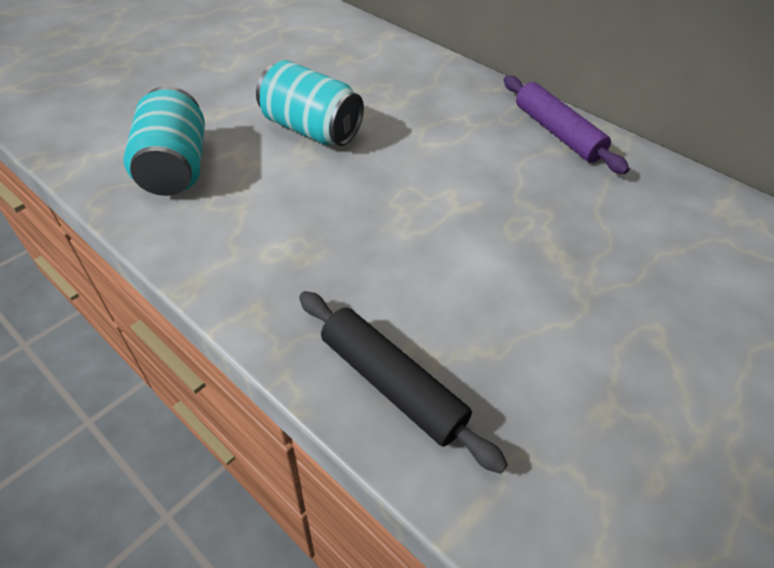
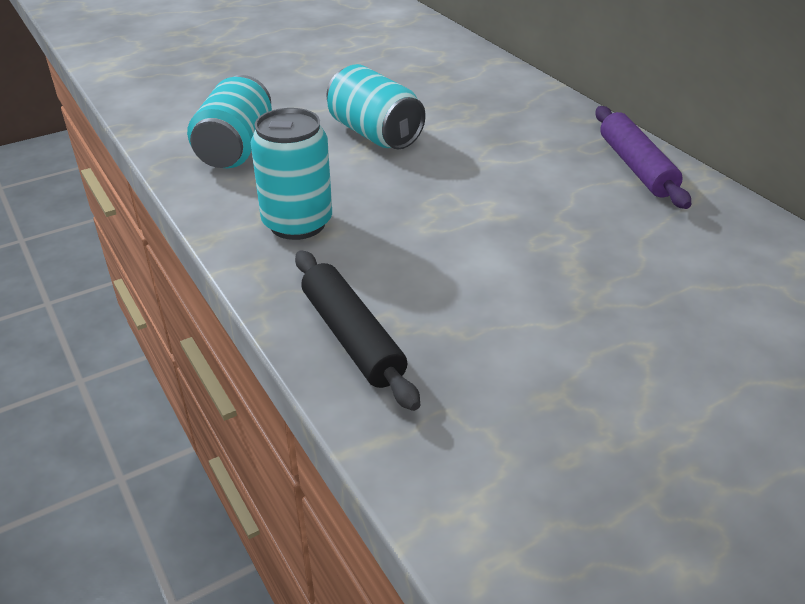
camera: 20 degrees right, 10 degrees down
none -> turquoise can [251,108,332,240]

